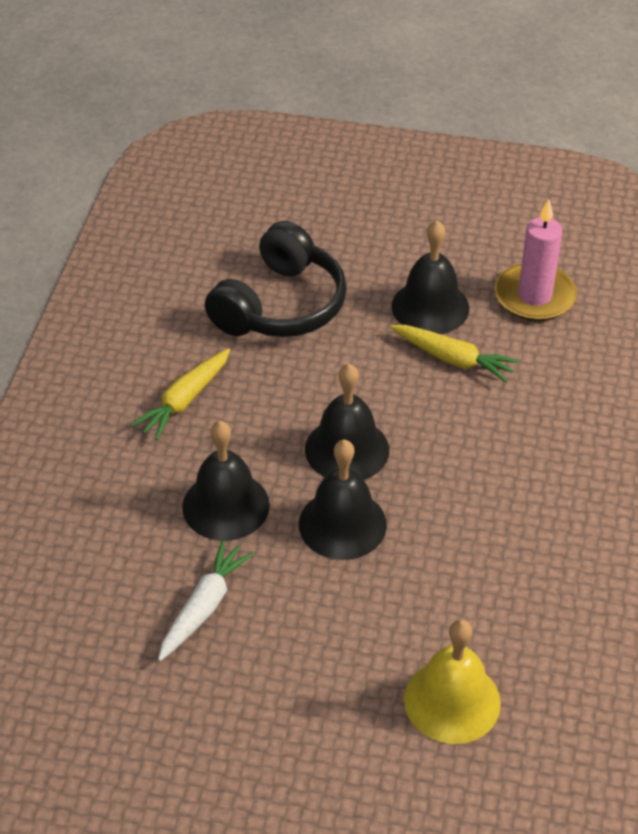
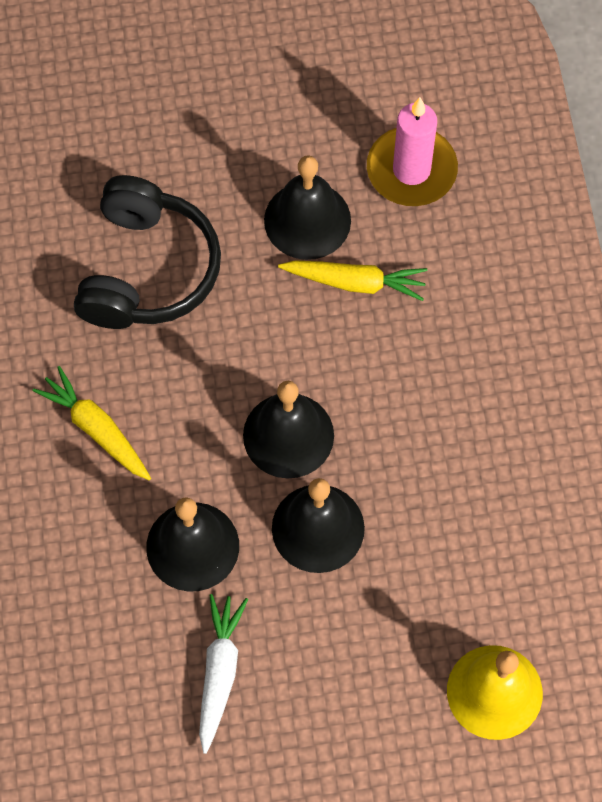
camera: 20 degrees left, 20 degrees up
yellow carrot [131,348,230,440] -> yellow carrot turned 120 degrees clockwise [33,366,151,480]

